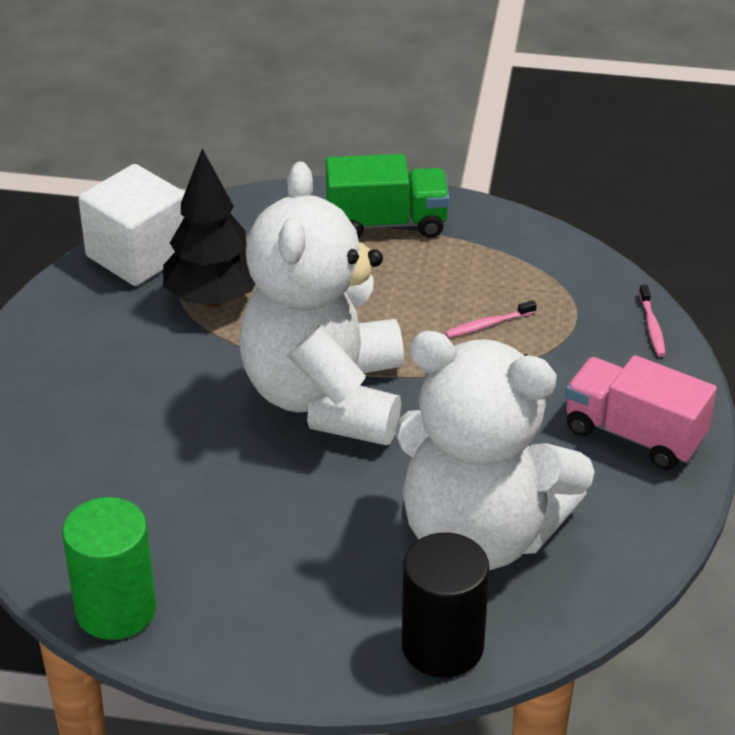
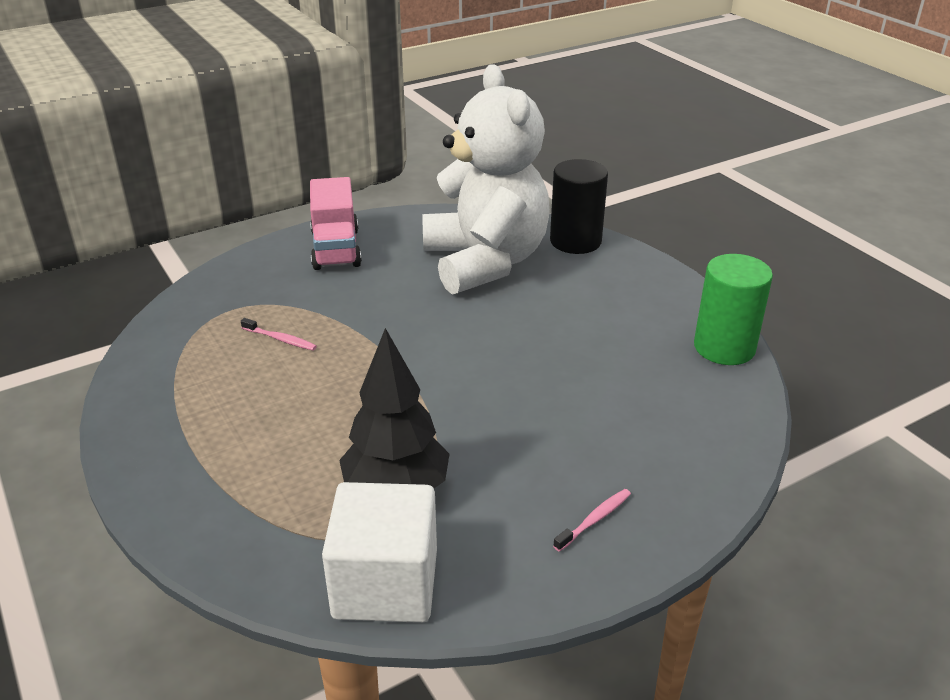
camera: 130 degrees left, 5 degrees down
white teddy bear [240,162,404,445] -> none
green truck [326,154,450,239] -> none
pink toothbrush [639,284,666,357] -> pink toothbrush moved to [553,489,631,552]

